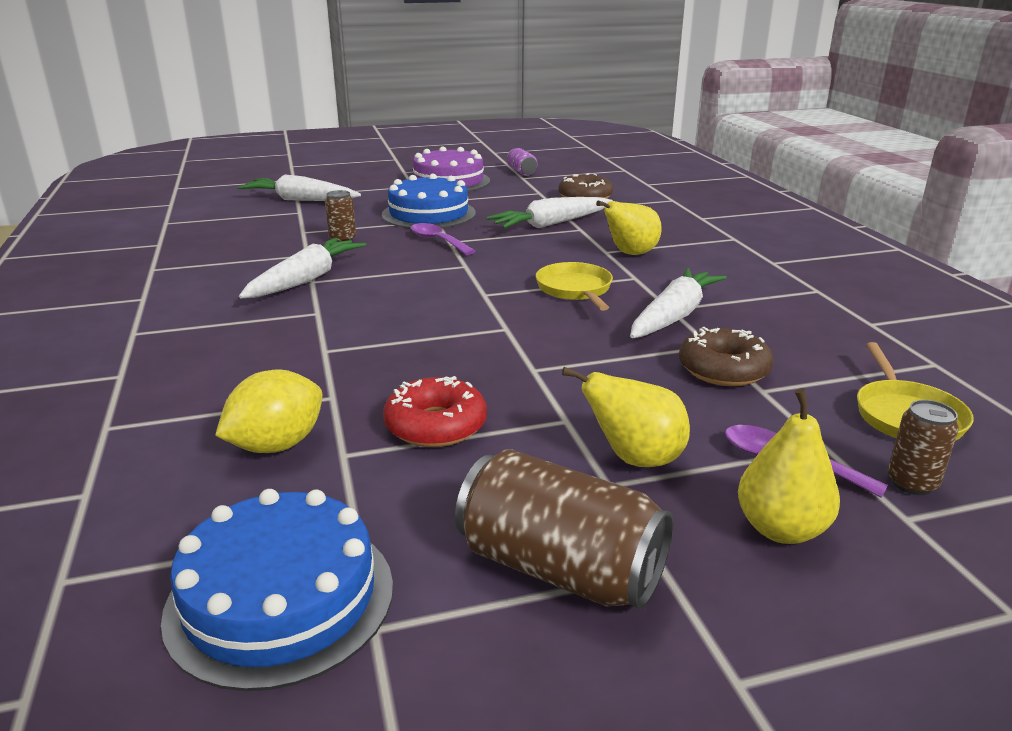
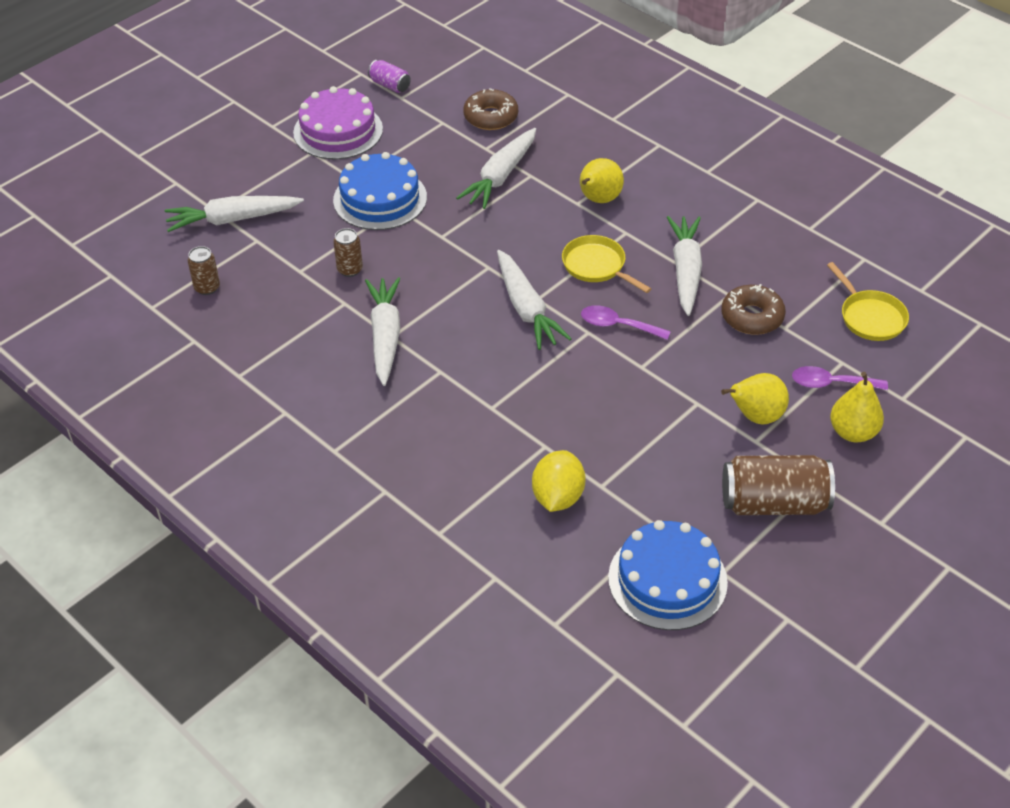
camera: 30 degrees left, 20 degrees up
red donut [383,376,487,447] -> none
purple spoon [411,223,476,255] -> purple spoon moved to [581,305,671,340]
brown can [888,400,959,495] -> brown can moved to [188,246,220,295]
none -> white carrot [497,250,572,350]

